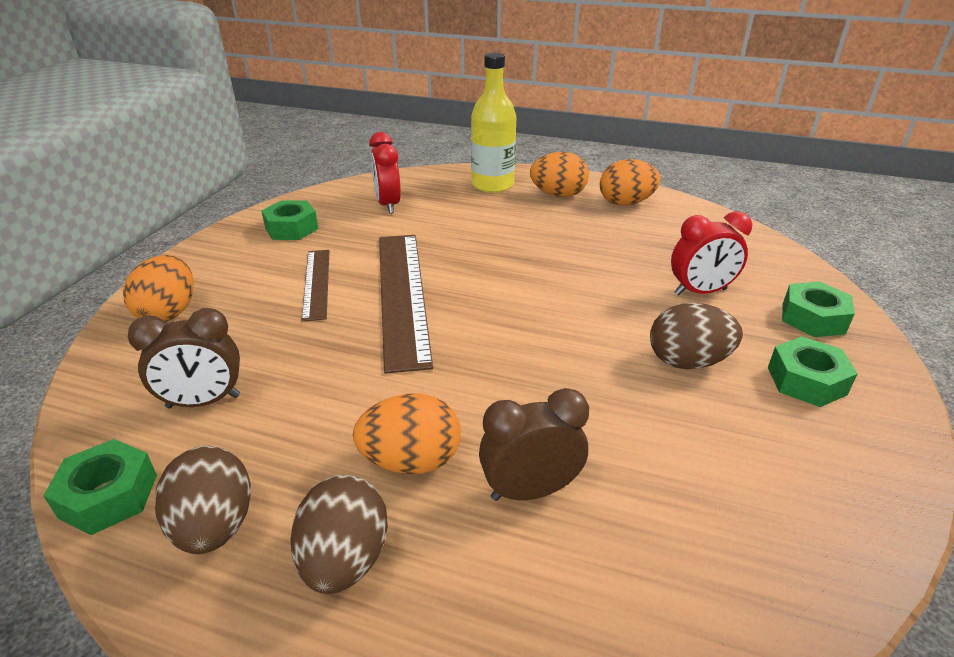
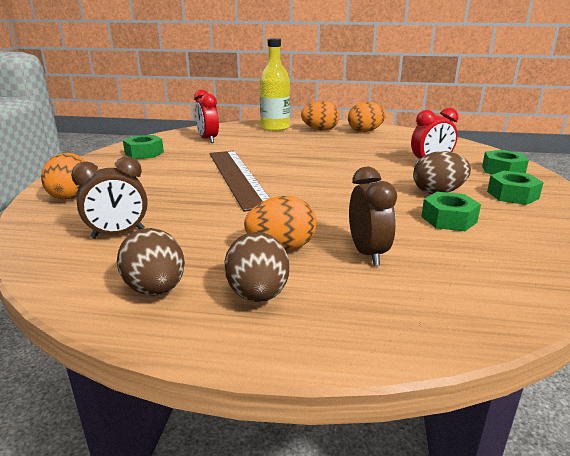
camera: 10 degrees left, 10 degrees down
green nut [43,439,157,535] -> green nut moved to [421,192,481,231]
brown ruler [302,250,330,322] -> none
brown clock [479,388,589,501] -> brown clock turned 105 degrees clockwise [349,167,397,266]

